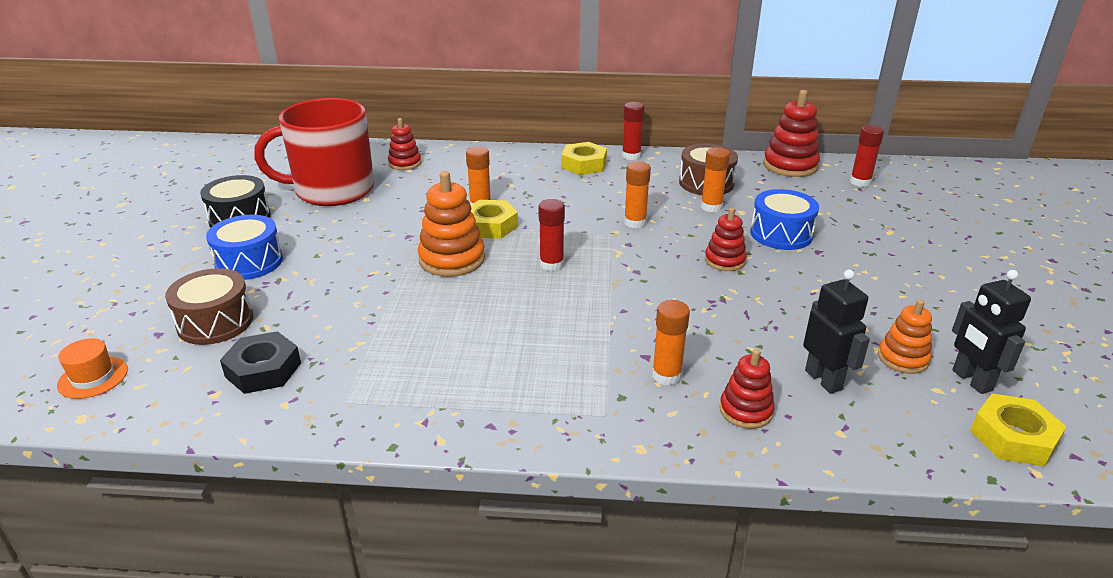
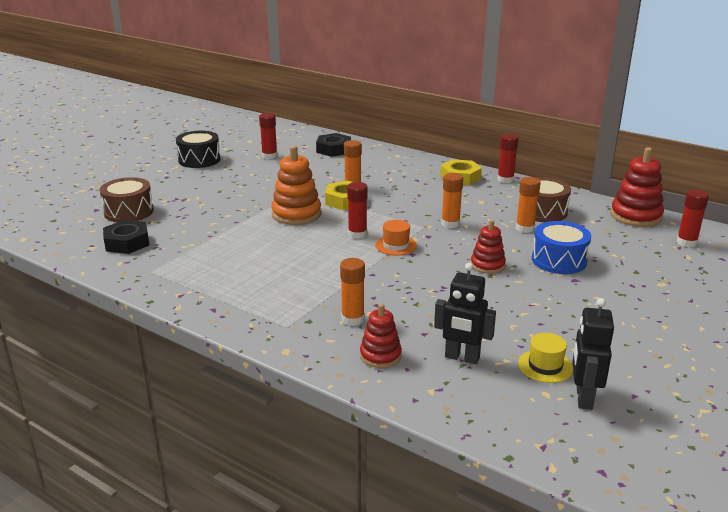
camera: 30 degrees right, 5 degrees down
orange hat [57,338,128,399] -> orange hat moved to [375,220,417,255]
blue drum [206,215,283,280] -> none
red mug [254,98,374,206] -> red glue stick [259,113,278,159]
red stacking toy [388,118,421,170] -> black nut [316,133,351,157]
black robot [803,270,870,394] -> black robot turned 105 degrees clockwise [434,263,496,364]
orange stacking toy [878,299,932,374] -> yellow hat [518,333,573,383]
yellow nut [970,393,1066,467] -> none

